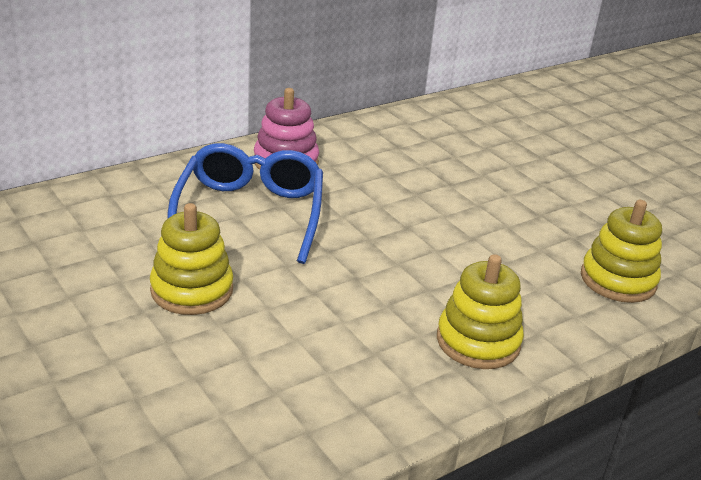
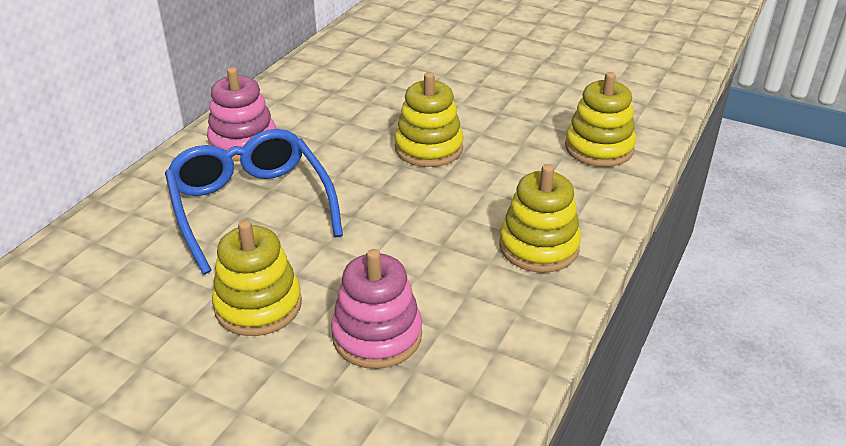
camera: 25 degrees left, 5 degrees up
none -> pink stacking toy [331,249,422,369]
none -> yellow stacking toy [395,72,464,167]

